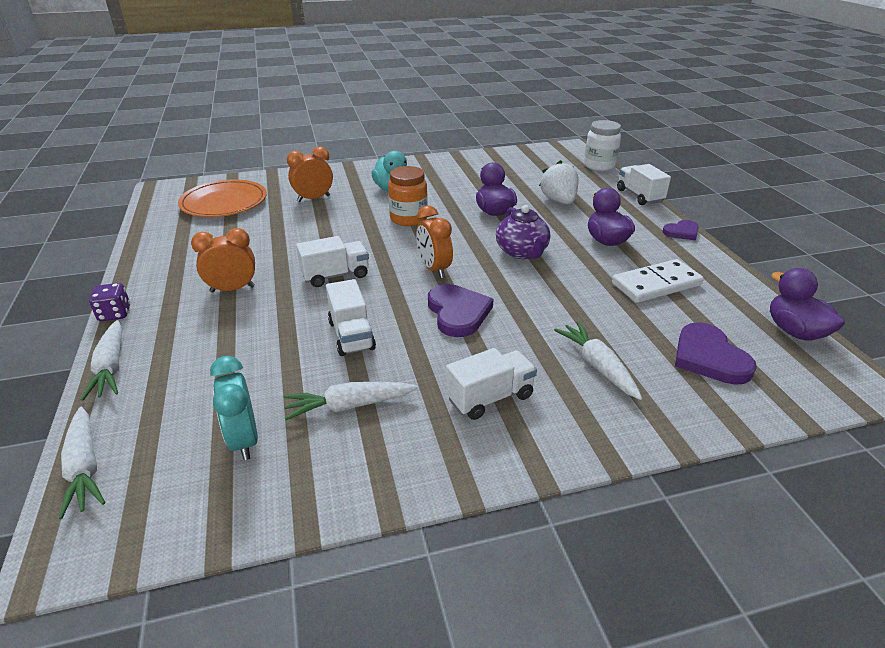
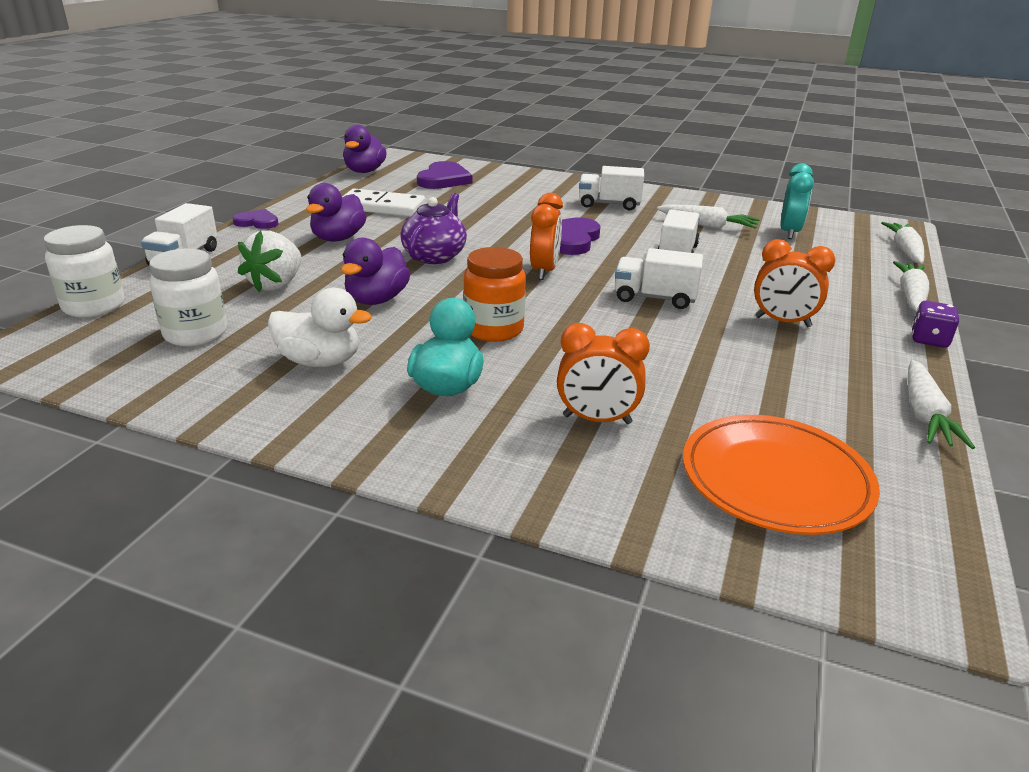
camera: 145 degrees left, 5 degrees down
white carrot [554,321,642,400] -> white carrot moved to [907,360,975,449]
none -> white jar [149,249,227,346]
none -> white duck [268,288,372,367]

